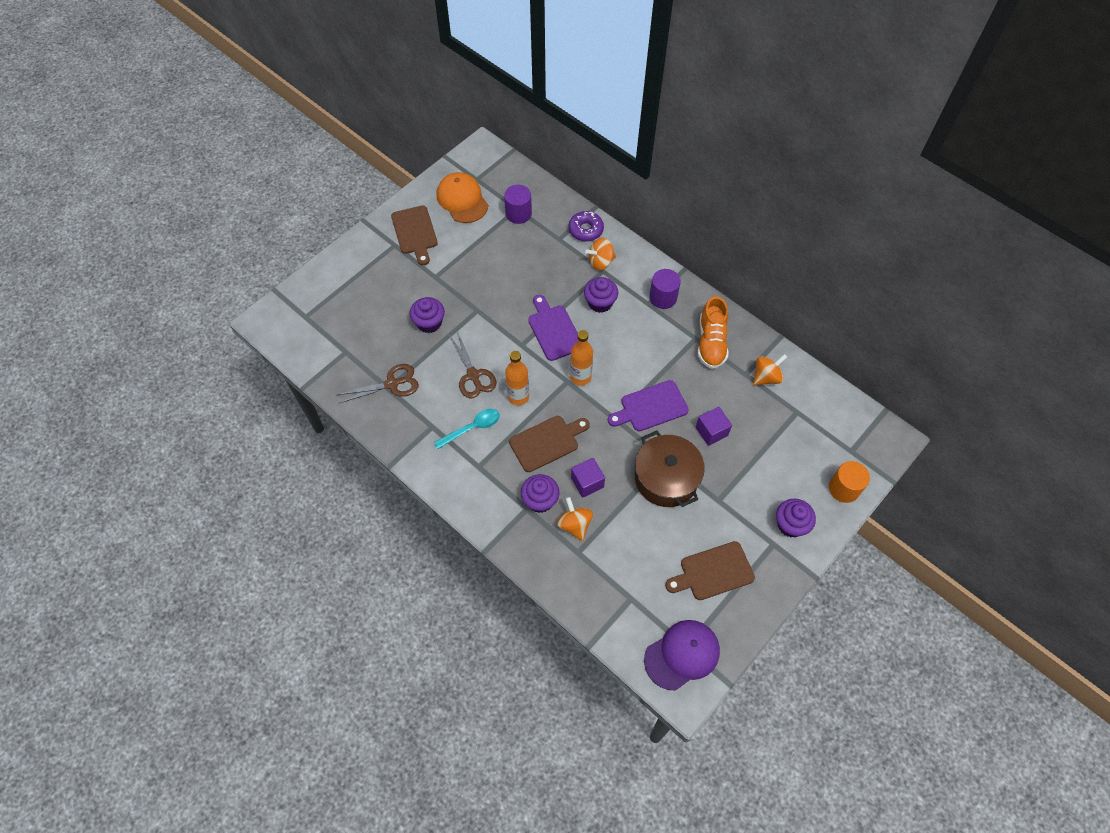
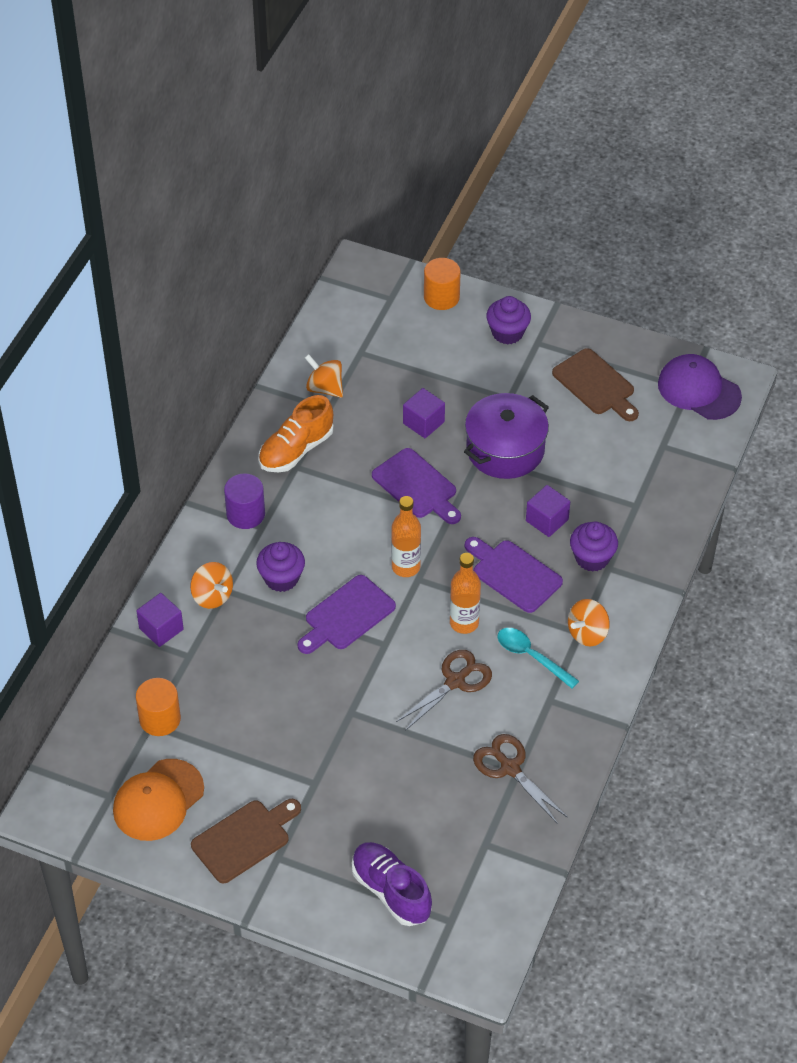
camera: 110 degrees left, 10 degrees down
purple cupcake [410,297,445,333] -> none
purple cylinder [504,185,532,224] -> orange cylinder [136,678,181,736]
brown cutting board [509,416,590,472] -> purple cutting board [465,537,563,613]
orange spinning top [557,497,593,541] -> orange spinning top moved to [568,599,610,647]
purple donut [568,211,604,242] -> purple cube [137,593,184,647]
brown pot [635,430,705,507] -> purple pot [464,393,549,479]
orange shoe [698,296,728,369] -> orange shoe turned 150 degrees clockwise [258,395,334,473]
none -> purple shoe [352,842,432,926]

